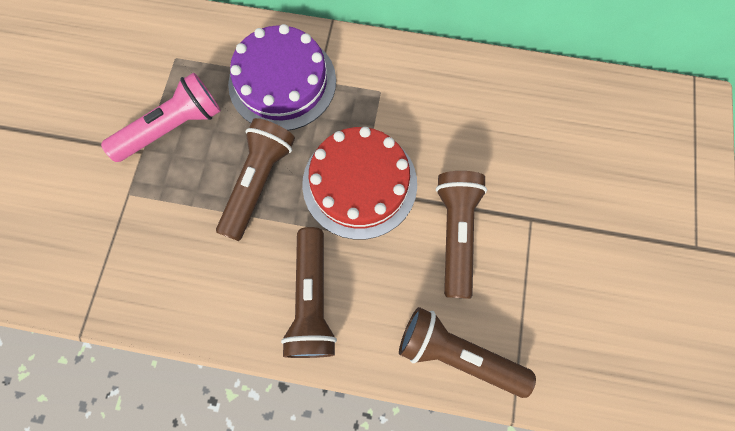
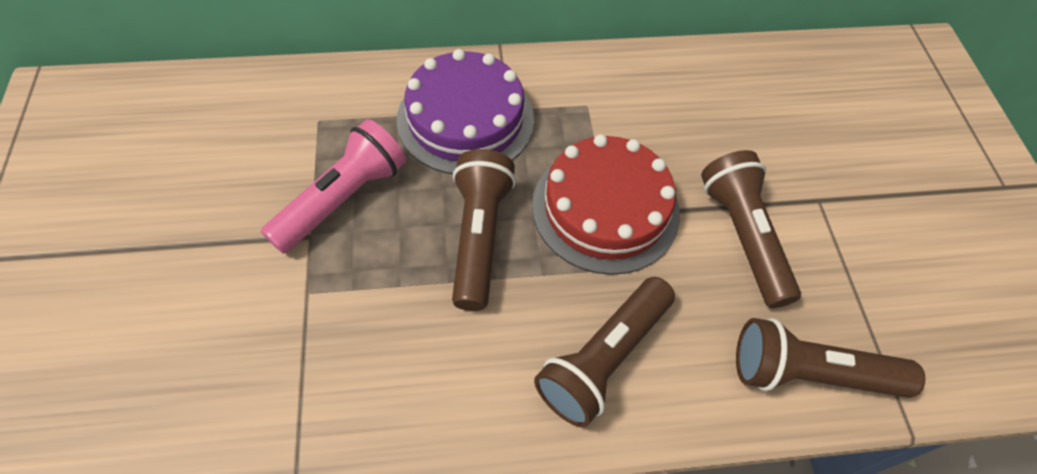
camera: 20 degrees left, 15 degrees down
brown flashlight [281,227,337,358] -> brown flashlight turned 60 degrees clockwise [534,277,675,428]

